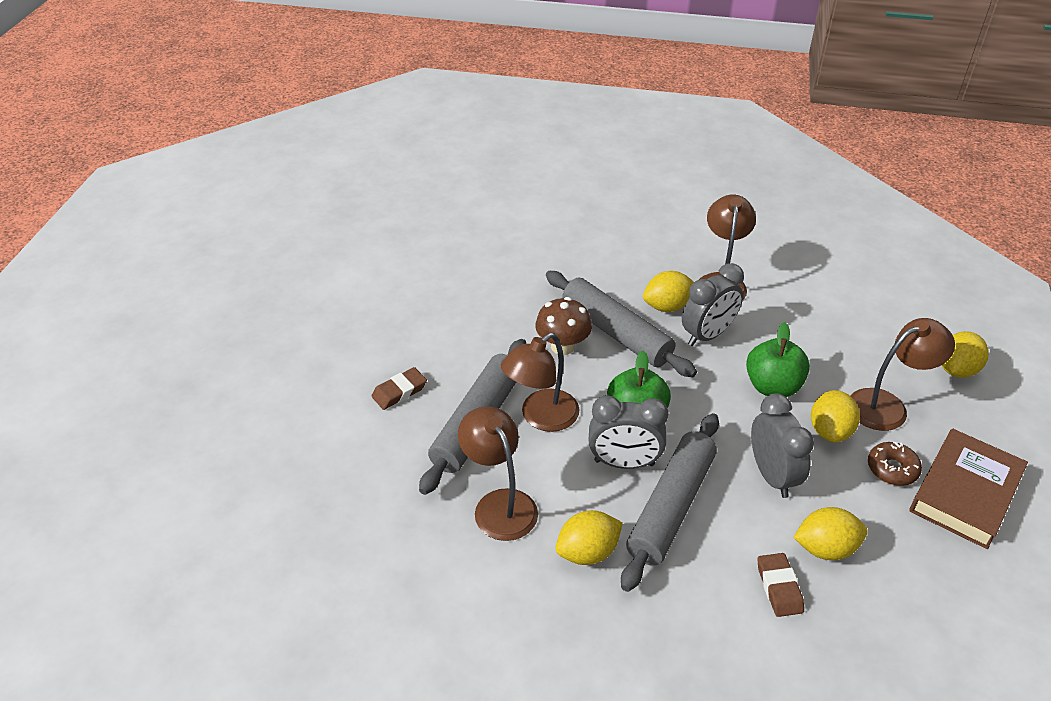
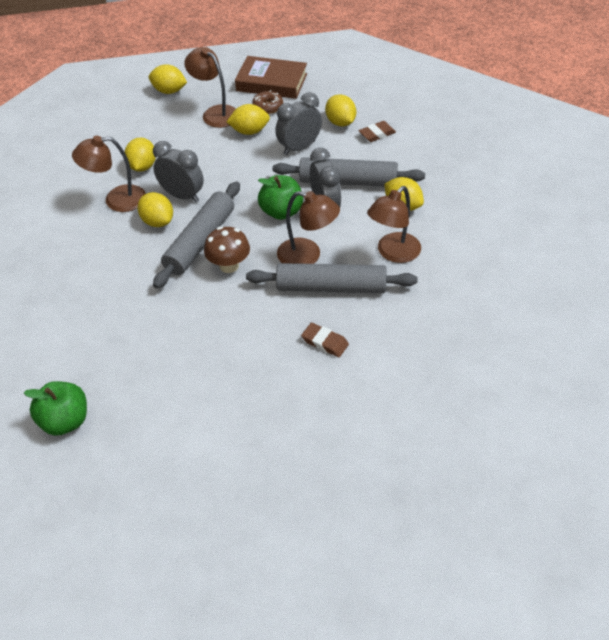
camera: 110 degrees left, 5 degrees up
green apple [746,322,810,397] -> green apple moved to [24,381,87,436]
none -> yellow lemon [125,138,156,172]

